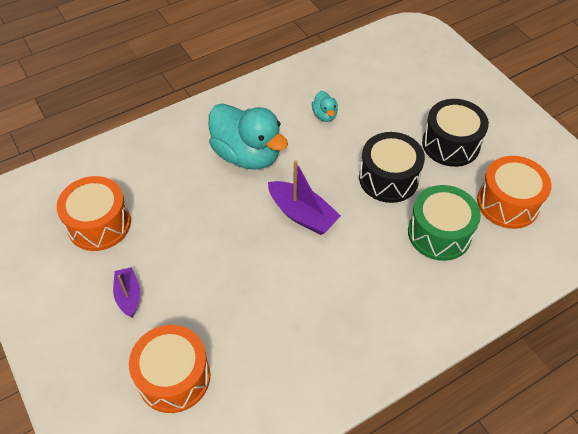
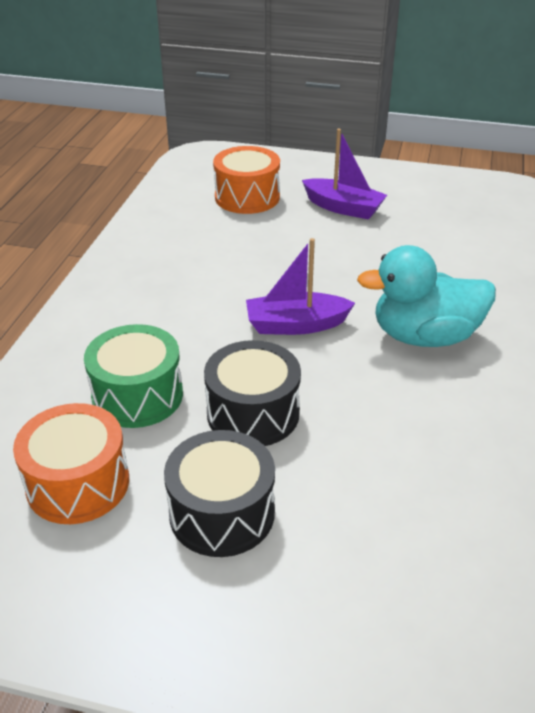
camera: 135 degrees right, 15 degrees down
orange drum [57,176,131,251] -> none
purple boat [113,267,140,317] -> purple boat [302,128,387,219], size x1.60
turquoise duck [312,91,338,122] -> none

